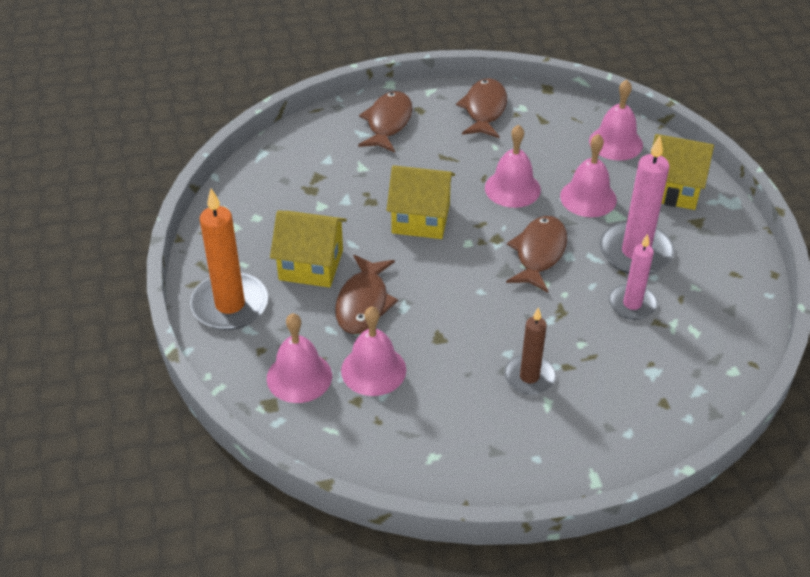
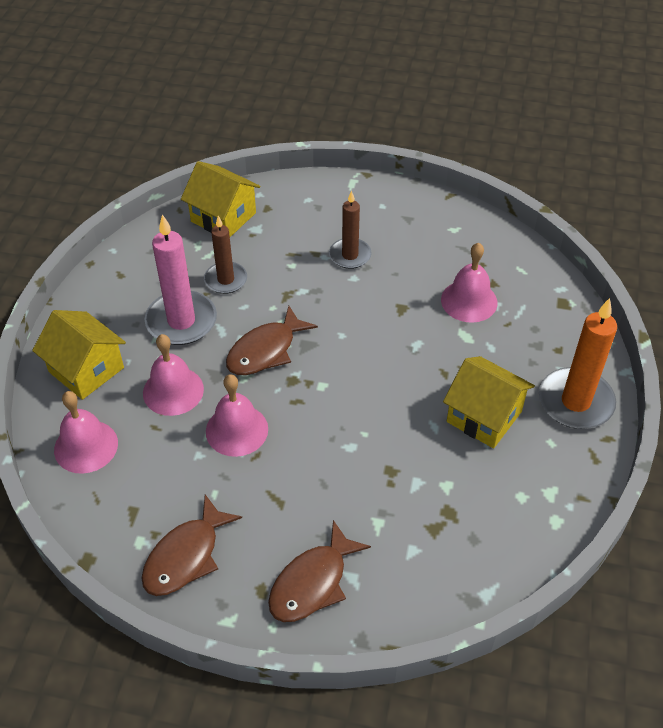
camera: 155 degrees left, 5 degrees up
pink bell [267,313,332,403] -> none
brown fish [335,255,398,334] -> none
yellow house [386,165,455,239] -> yellow house moved to [181,161,260,237]
pink candle [609,234,658,320] -> brown candle [204,216,247,294]

